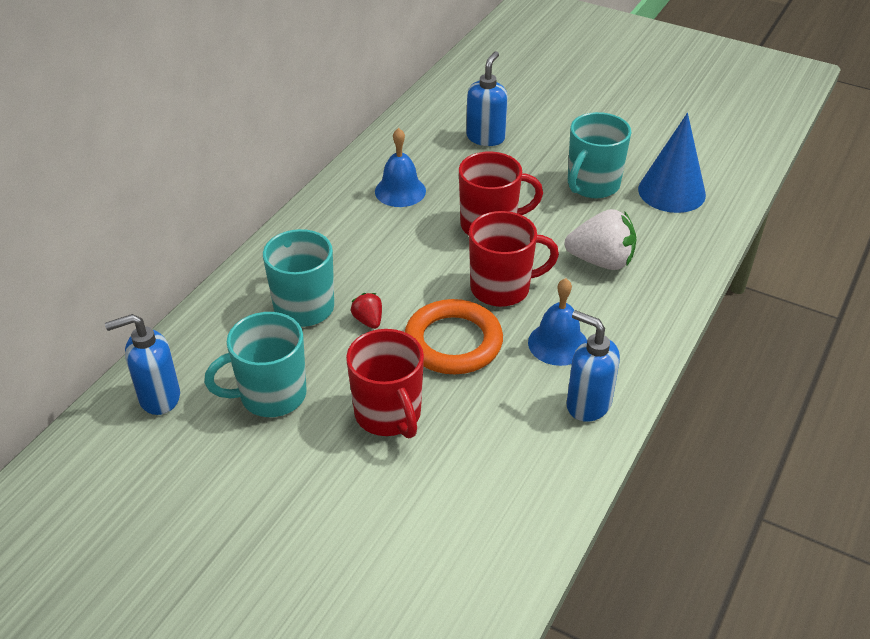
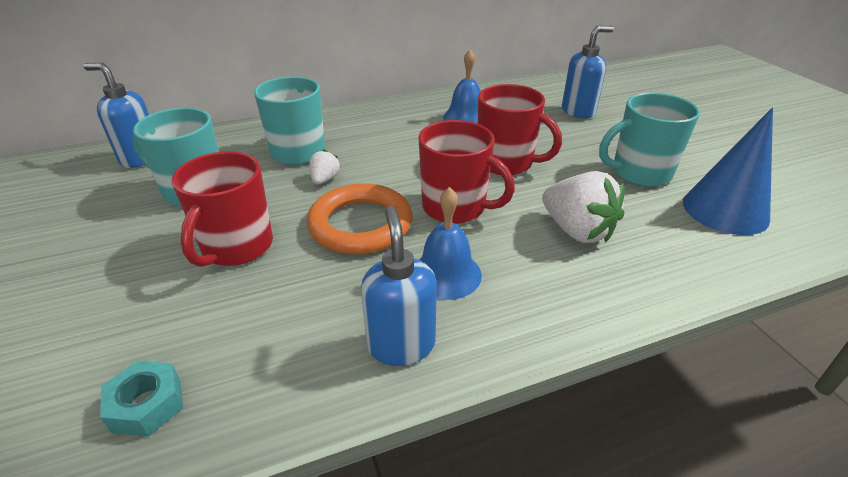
camera: 40 degrees right, 5 degrees down
red strawberry [351,293,382,329] -> white strawberry [309,149,340,184]
none -> turquoise nut [100,361,183,437]

